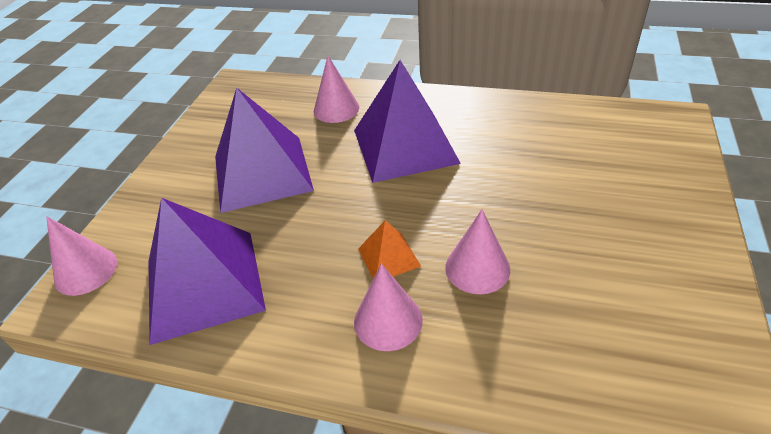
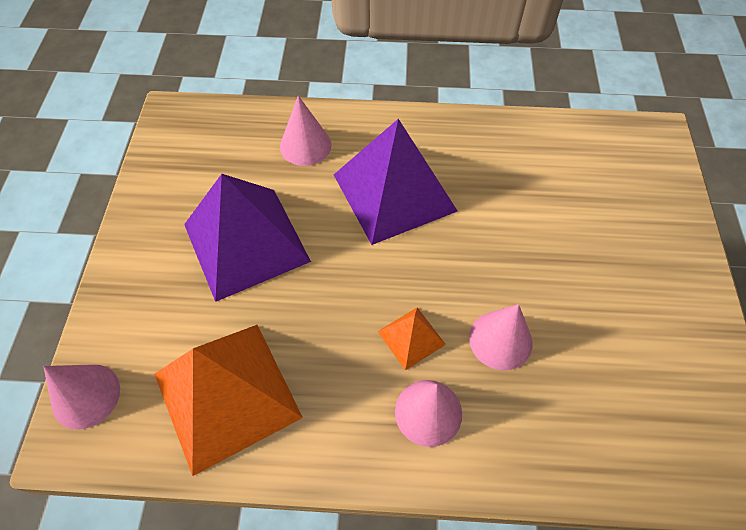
camera: 15 degrees left, 15 degrees up
purple pyramid [149,198,266,345] -> orange pyramid [154,325,303,476]

